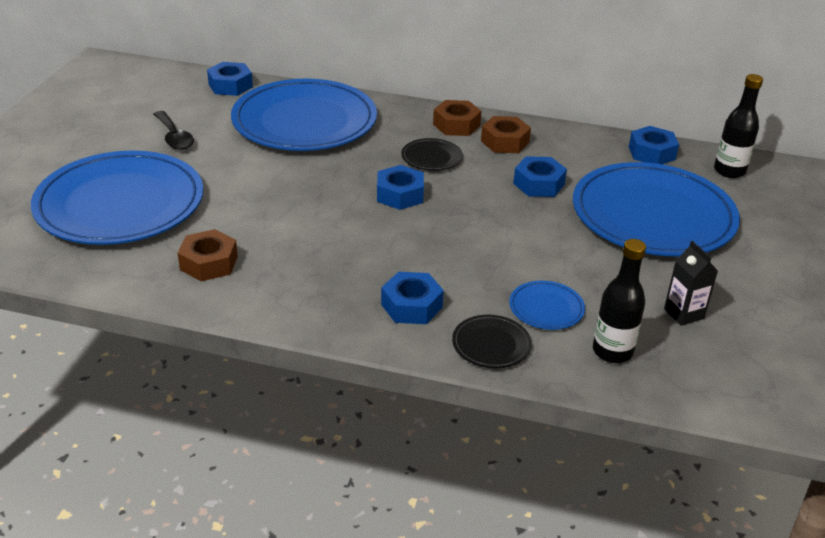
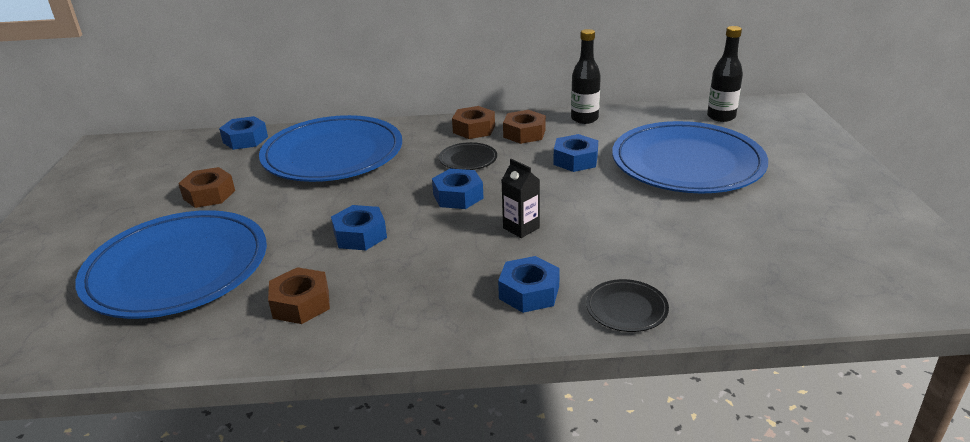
camera: 15 degrees left, 5 degrees down
black spoon [154,111,194,150] -> brown nut [178,167,235,208]
blue plate [509,281,585,330] -> none
black bottle [593,239,646,363] -> black bottle moved to [571,29,601,124]
blue nut [629,126,679,164] -> blue nut moved to [331,205,387,250]
black carton [664,241,718,326] -> black carton moved to [501,159,540,238]

